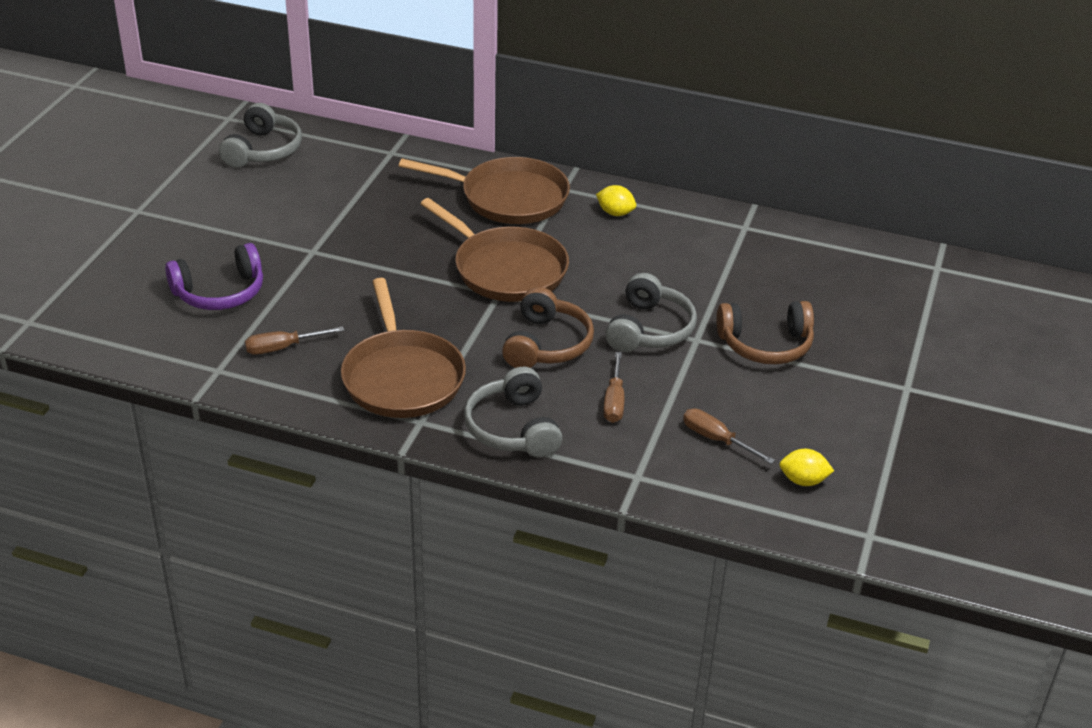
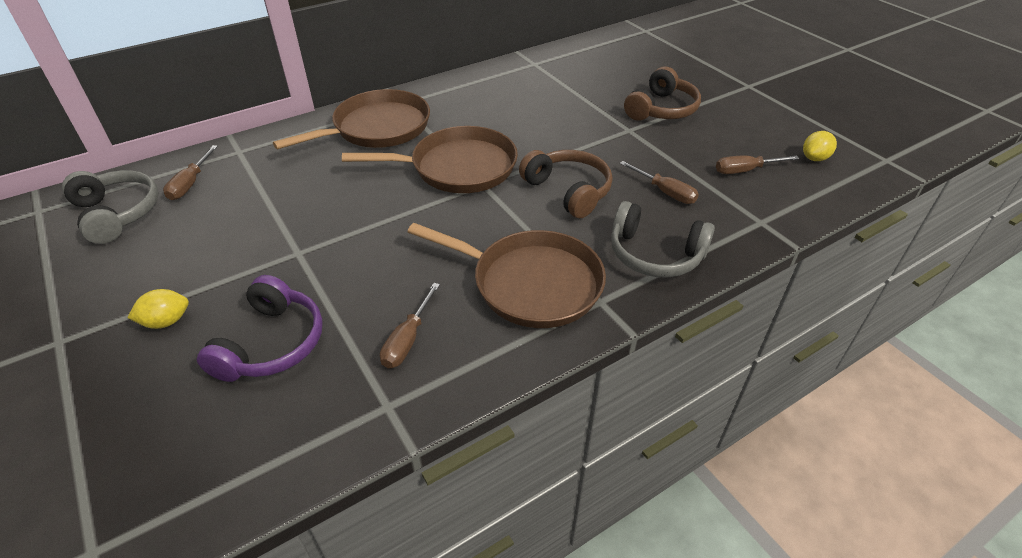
camera: 50 degrees left, 5 degrees up
yellow lemon [596,185,636,216] -> yellow lemon moved to [127,289,189,329]
grey headphones [605,273,697,352] -> none
none -> brown screwdriver [163,145,218,200]

